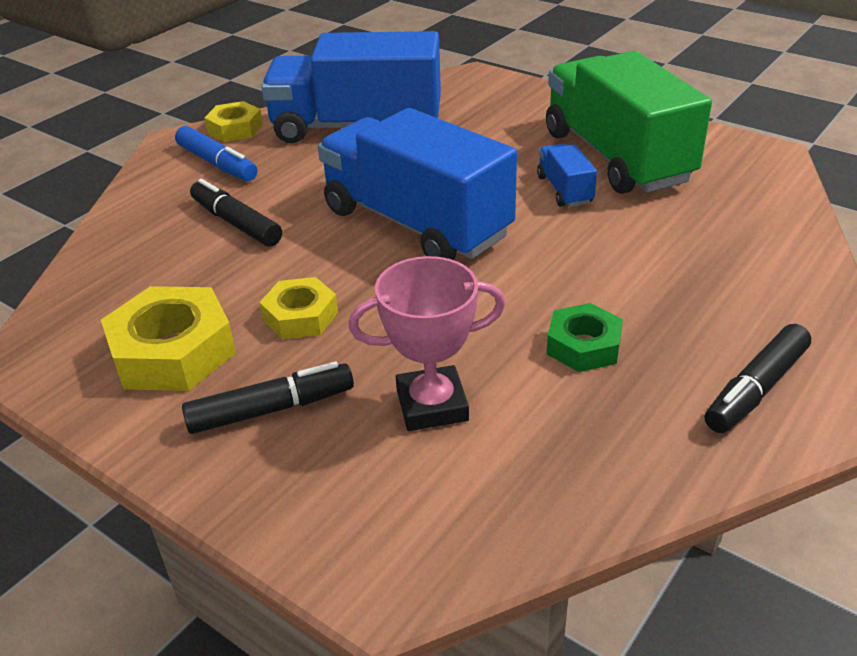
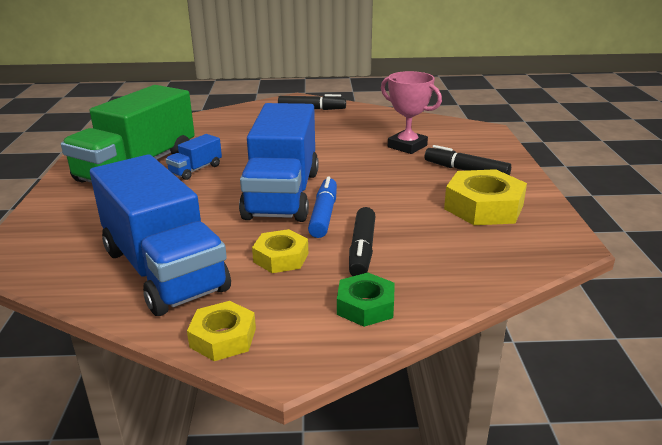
camera: 130 degrees left, 10 degrees down
blue marker [175,126,258,181] -> blue marker moved to [308,176,337,238]
yellow nut [260,277,338,339] -> yellow nut moved to [252,229,308,273]
green nut [547,303,623,372] -> green nut moved to [337,273,395,327]

